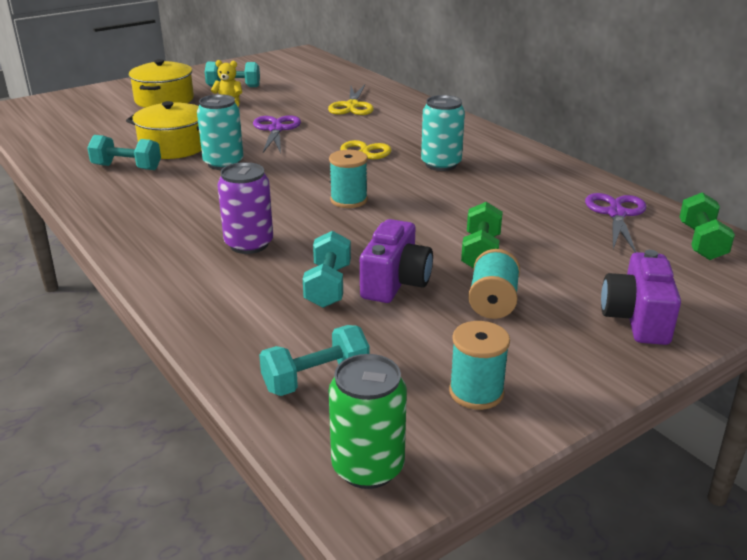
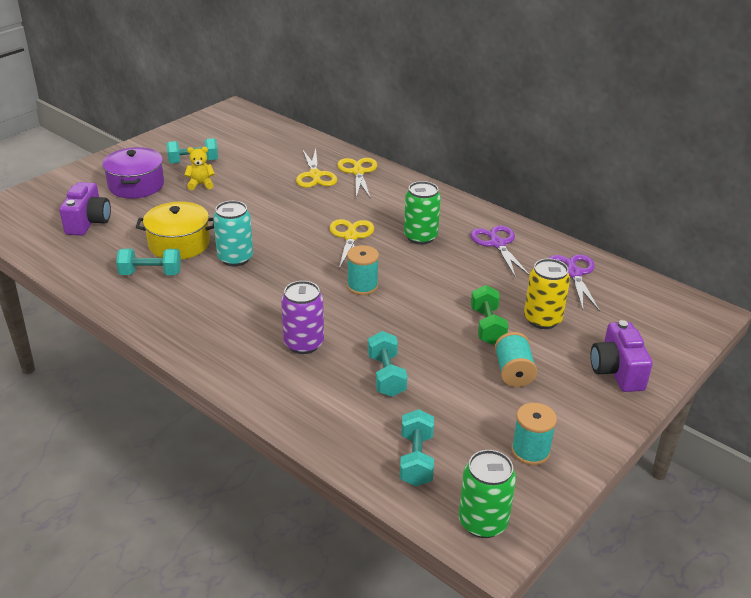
camera: 15 degrees left, 5 degrees up
yellow pot [128,59,194,108] -> purple pot [102,147,164,198]
purple scissors [253,115,301,154] -> purple scissors moved to [470,225,530,278]
turquoise dumbbell [259,325,369,396] -> turquoise dumbbell turned 45 degrees counterclockwise [400,409,434,486]
purple camera [360,219,433,303] -> purple camera moved to [59,182,111,236]
turquoise can [421,95,465,171] -> green can [404,181,441,245]
green dumbbell [680,192,735,260] -> none
none -> yellow scissors [337,158,377,199]
none -> yellow can [524,259,570,329]

